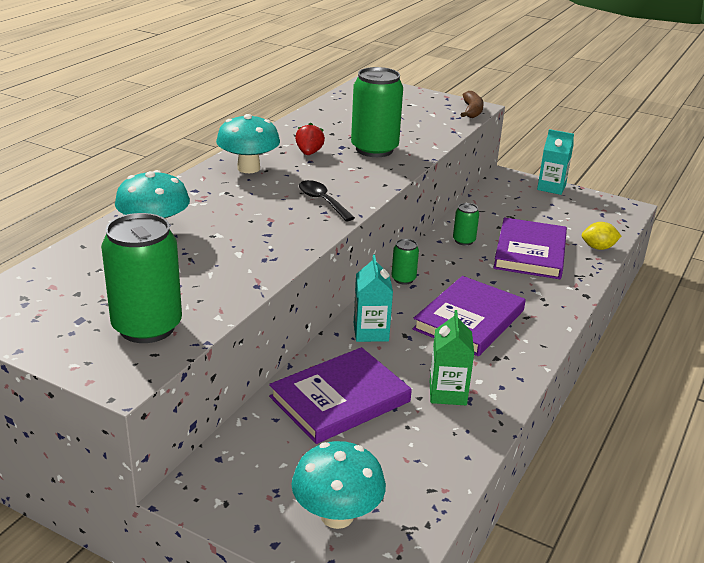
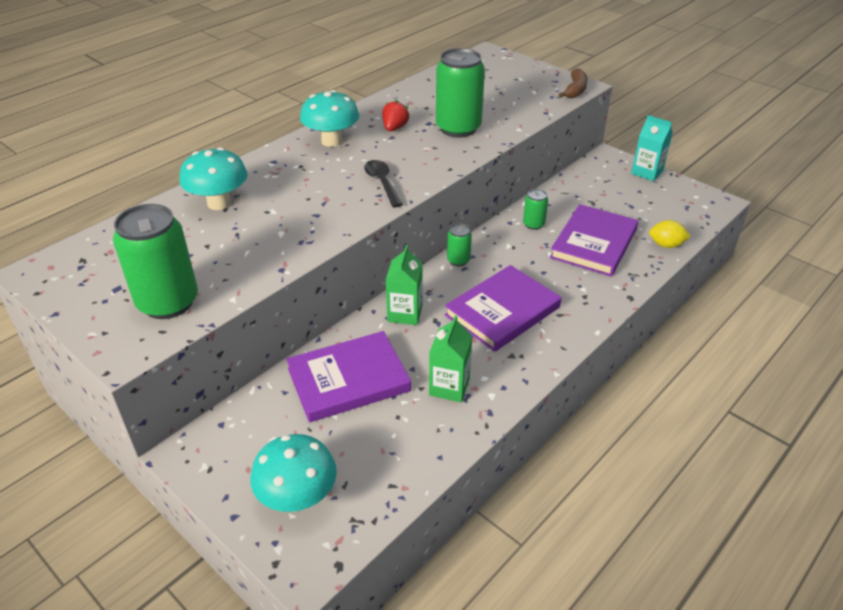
camera: 15 degrees right, 10 degrees up
turquoise carton [354,255,393,342] -> green carton [386,245,423,325]

